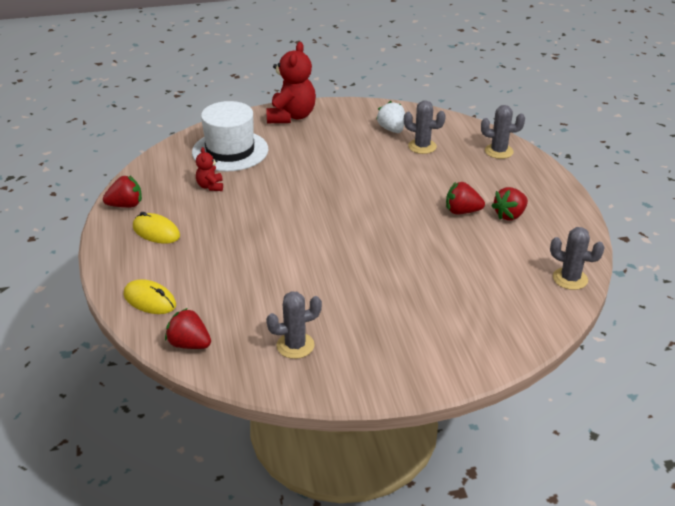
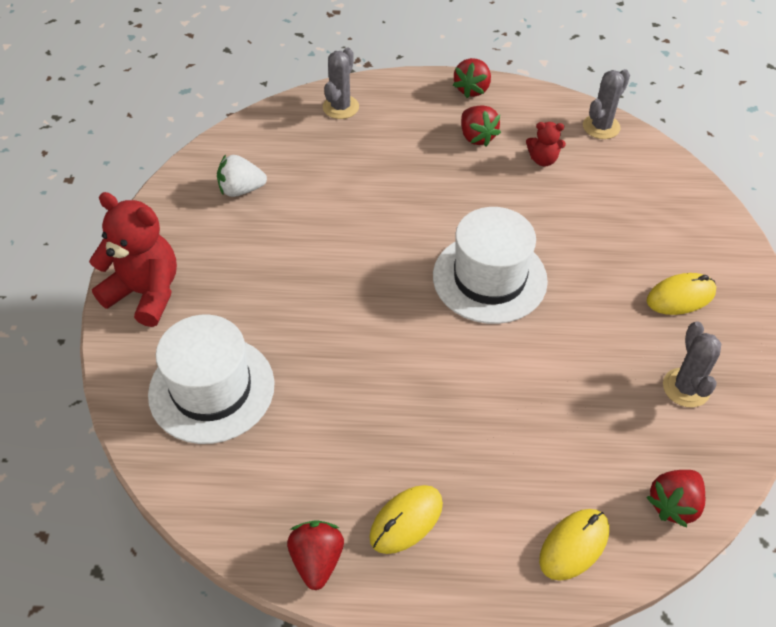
camera: 75 degrees left, 15 degrees up
red teddy bear [196,147,223,191] -> red teddy bear moved to [526,122,566,166]
grey cactus [404,100,446,154] -> none
red strawberry [446,182,485,215] -> red strawberry moved to [453,58,491,98]
none -> white hat [433,207,548,324]
none -> yellow mouse [647,273,716,315]

